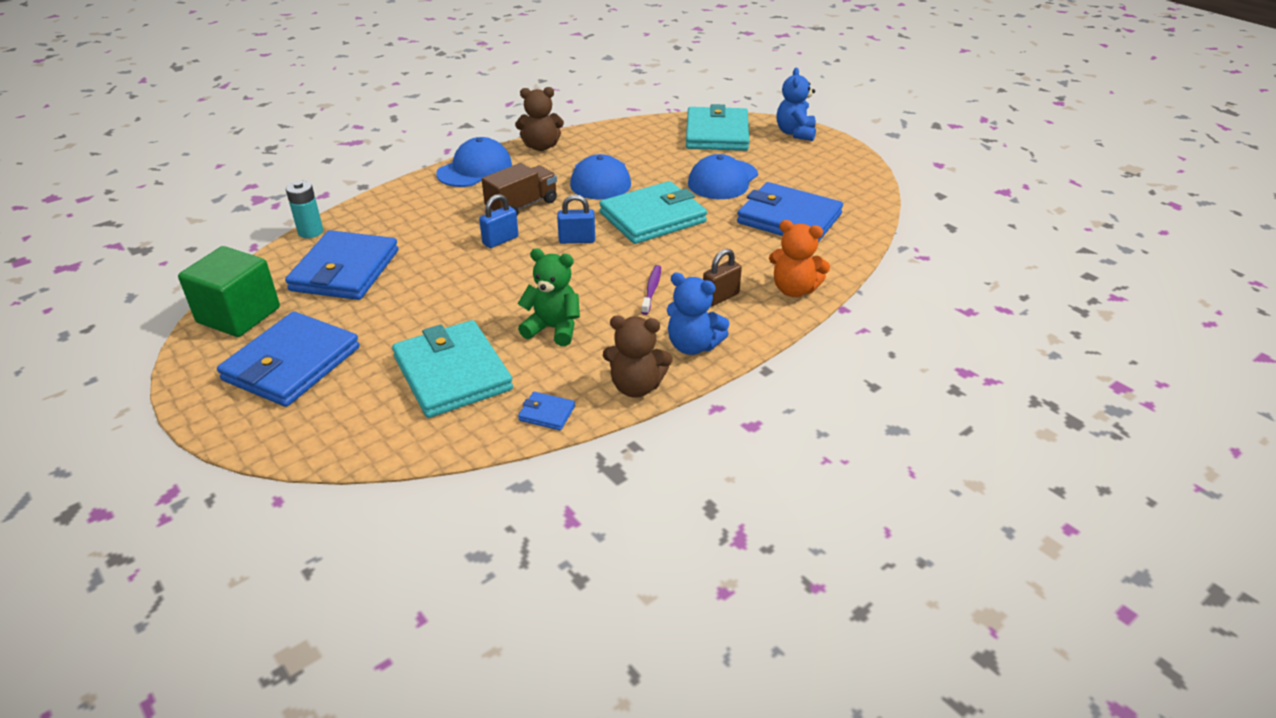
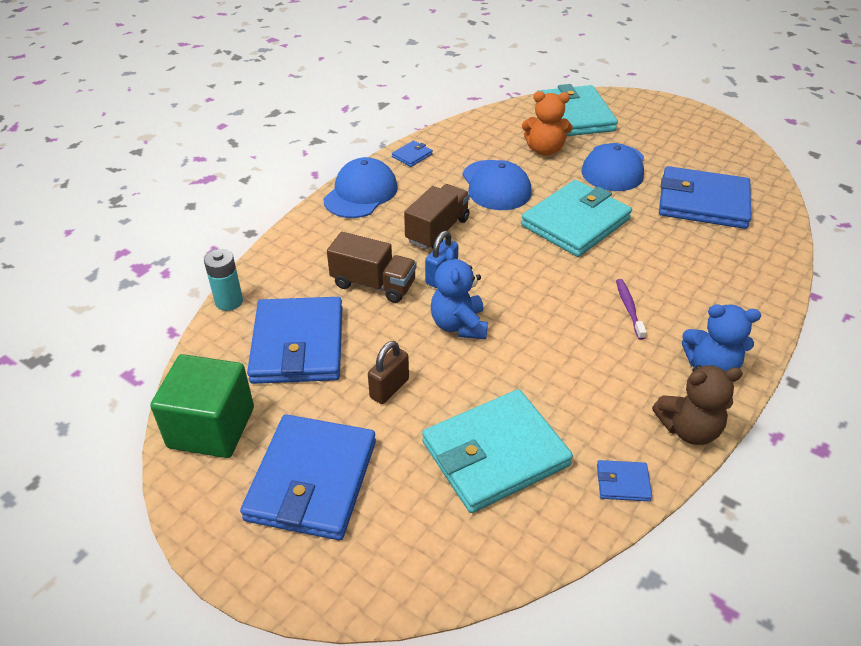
camera: 15 degrees left, 5 degrees up
turquoise wallet [392,320,513,418] -> turquoise wallet turned 75 degrees counterclockwise [422,389,573,513]
brown teddy bear [515,87,564,151] -> blue wallet [392,141,433,167]
green teddy bear [518,248,580,346] -> none
blue padlock [557,195,595,244] -> none
brown padlock [703,249,742,306] -> brown padlock moved to [368,341,409,404]
orange teddy bear [769,220,830,297] -> orange teddy bear moved to [522,91,573,156]
blue teddy bear [777,68,816,141] -> blue teddy bear moved to [431,248,488,339]
none -> brown truck [327,232,417,303]

